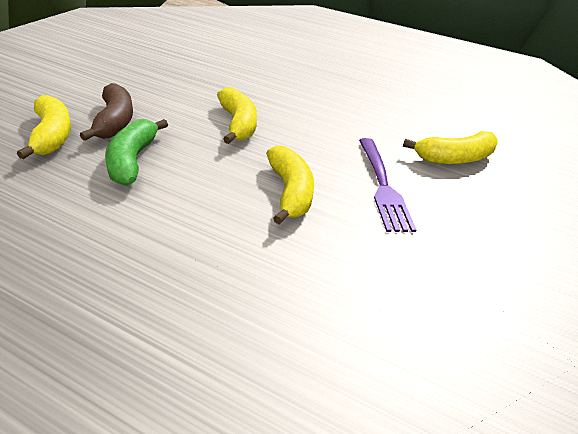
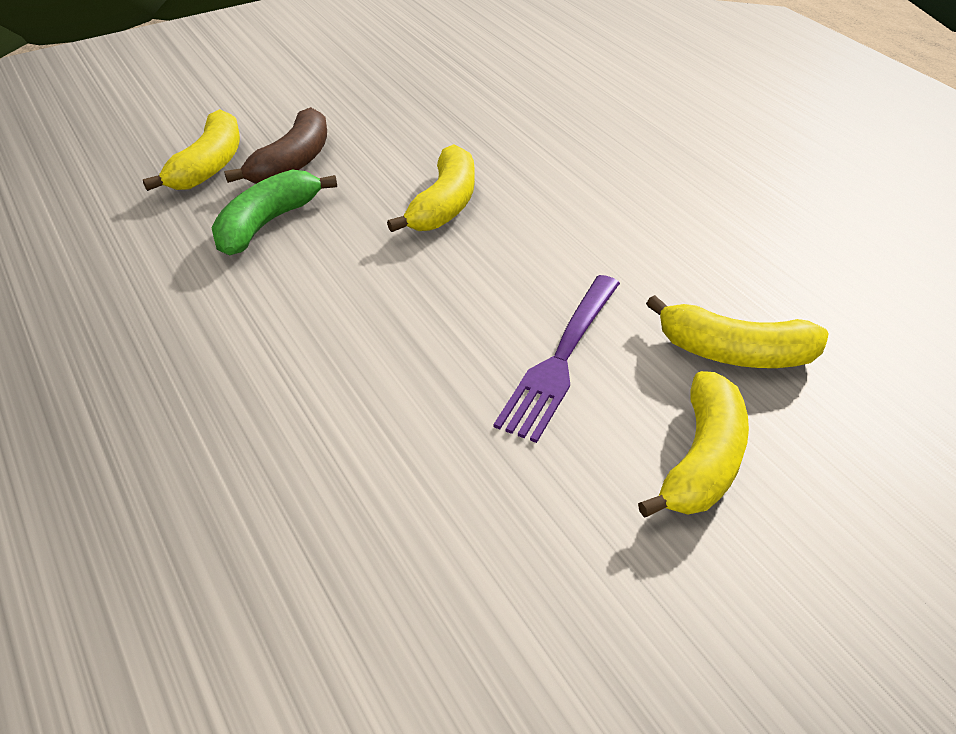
camera: 35 degrees right, 5 degrees up
yellow banana [266,145,314,224] -> yellow banana moved to [638,371,749,518]

